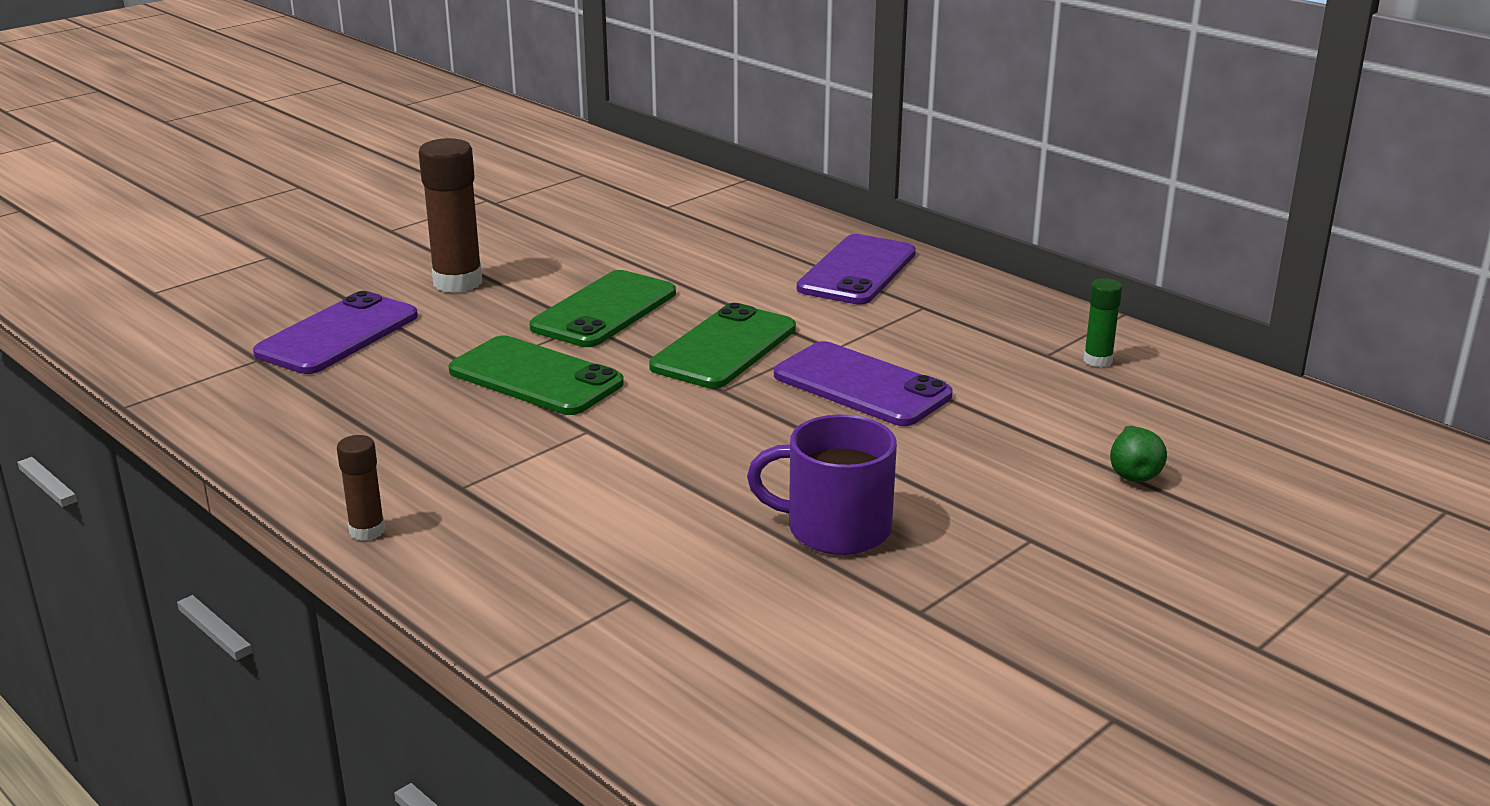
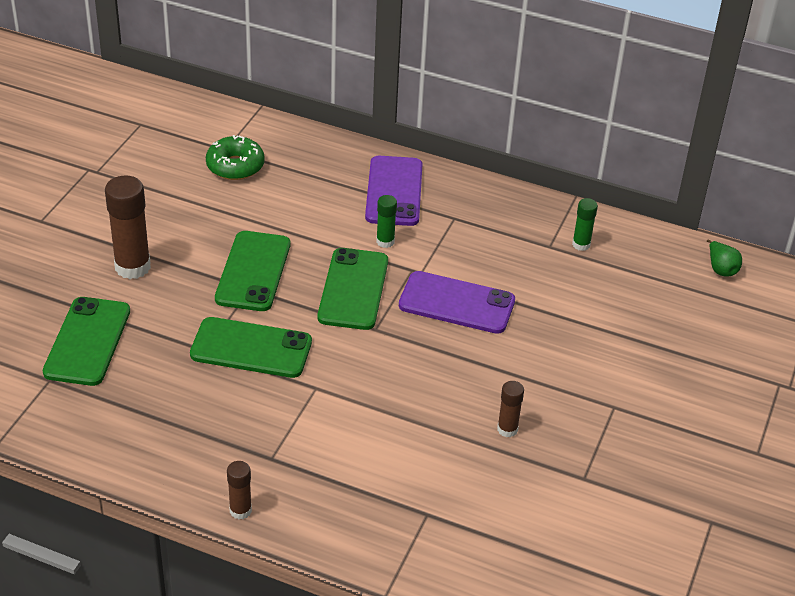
camera: 25 degrees left, 15 degrees up
purple phone [253,291,418,374] -> green phone [43,297,130,386]
purple mug [747,415,897,555] -> brown glue stick [497,381,524,437]
green pear [1110,426,1167,482] -> green pear moved to [707,239,742,276]
none -> green donut [206,135,265,180]
none -> green glue stick [376,195,397,248]

